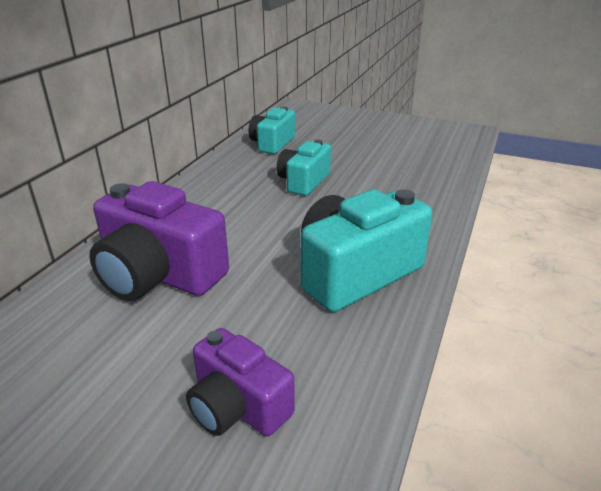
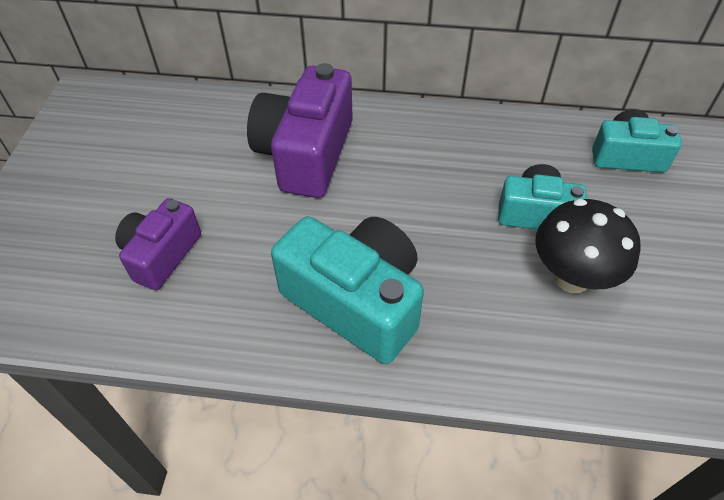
camera: 75 degrees right, 20 degrees up
none -> black mushroom [535,199,641,293]

